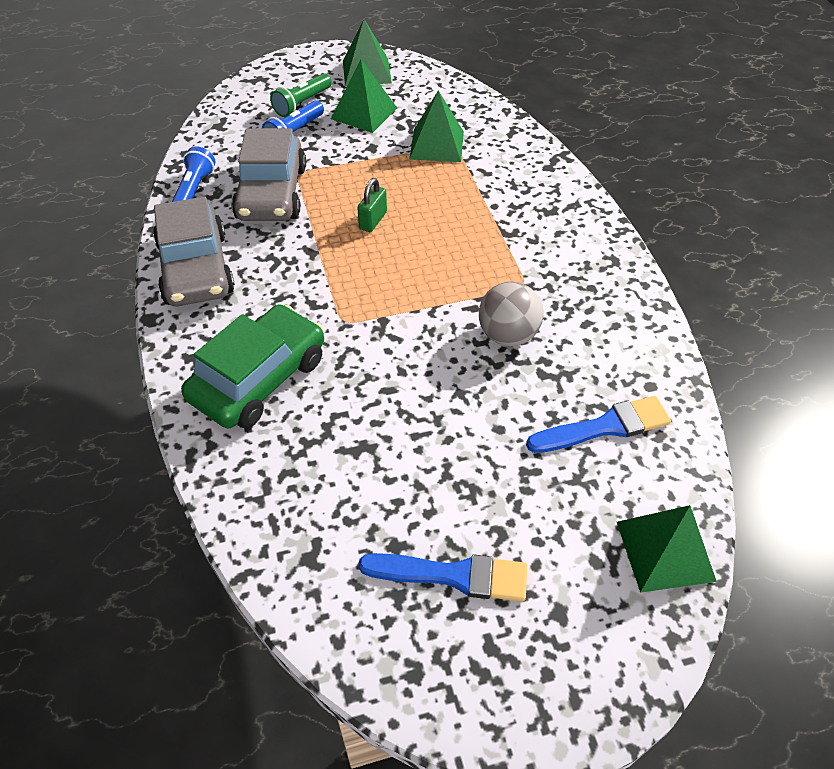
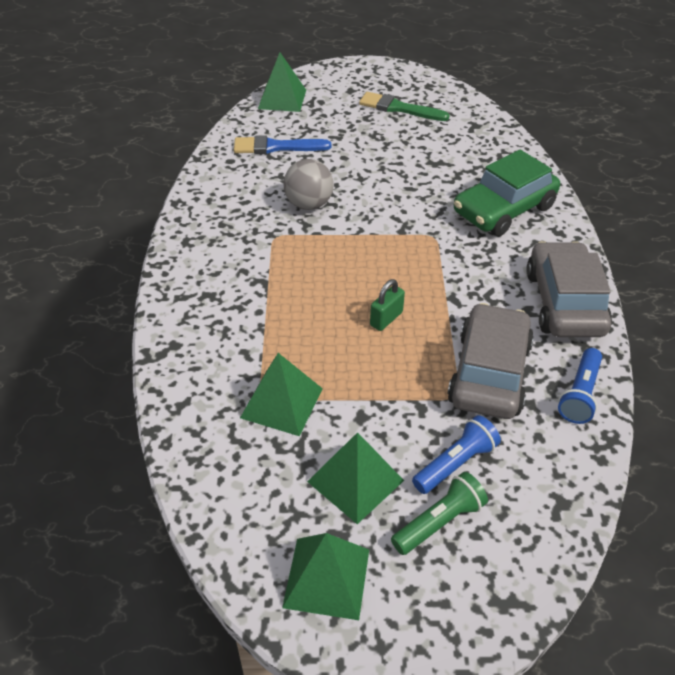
camera: 165 degrees left, 5 degrees down
blue brush [358,553,527,601] -> green brush [359,92,450,121]

